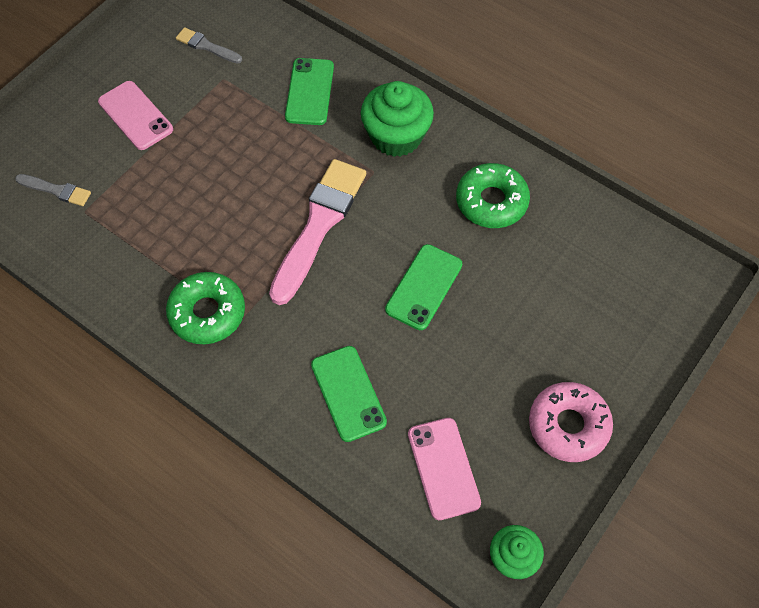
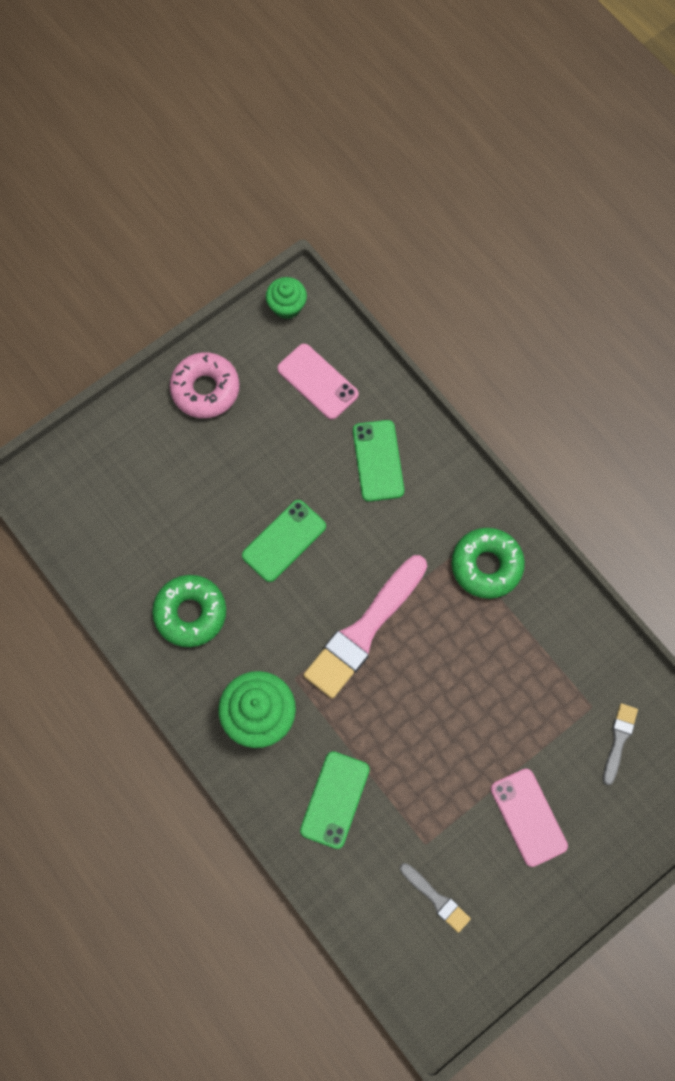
camera: 165 degrees left, 10 degrees up
grey brush [15,174,91,206] -> grey brush turned 75 degrees clockwise [603,703,638,785]
pink phone [408,418,481,520] -> pink phone turned 45 degrees counterclockwise [277,344,359,420]

